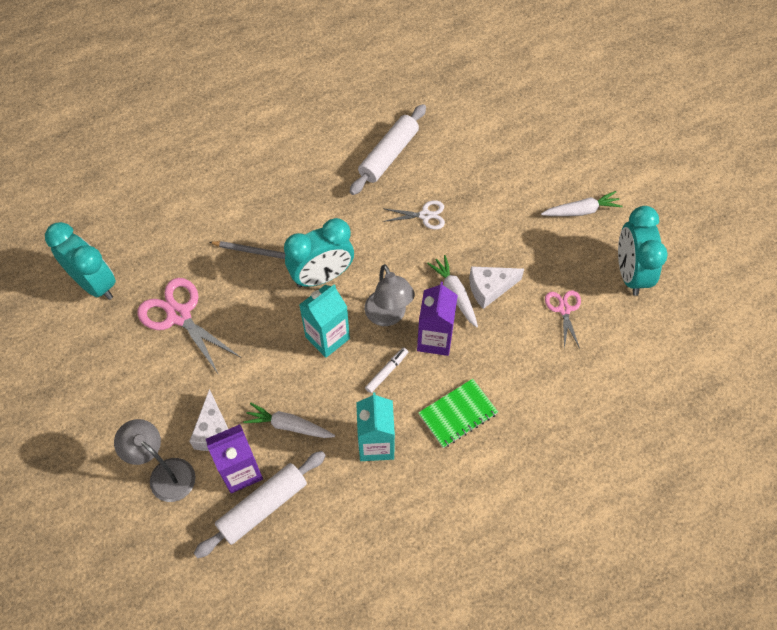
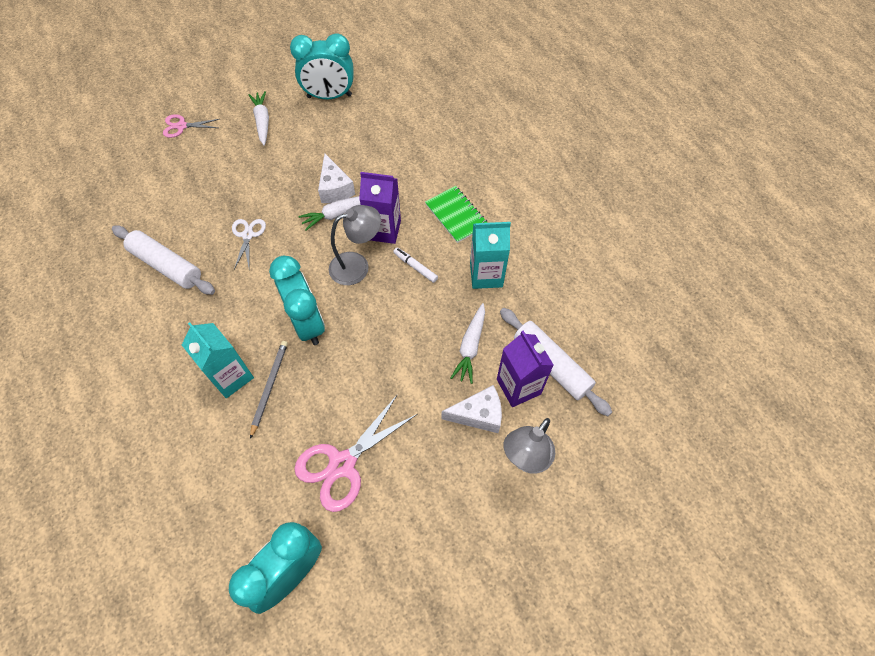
camera: 90 degrees left, 0 degrees up
turquoise carton [299,284,350,358] -> turquoise carton moved to [182,322,254,398]
pink scissors [545,290,581,350] -> pink scissors moved to [163,114,220,138]

